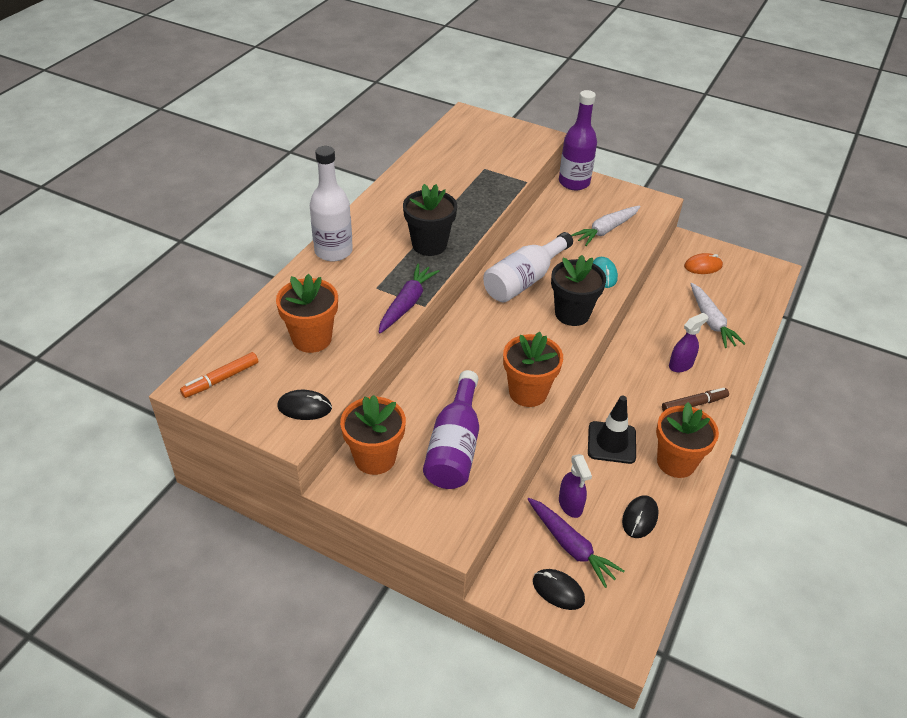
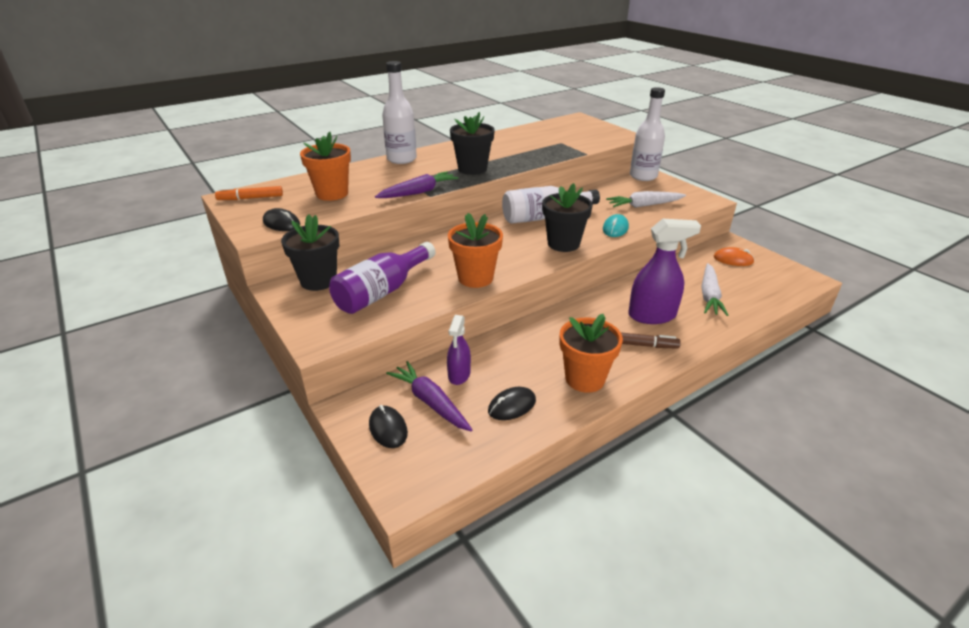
camera: 30 degrees right, 10 degrees down
orange flower pot [340,395,406,475] -> black flower pot [281,214,339,291]
purple carrot [527,498,625,588] -> purple carrot turned 150 degrees clockwise [386,361,472,431]
purple bottle [559,90,597,190] -> white bottle [630,87,665,181]
black traffic cone [588,396,636,464] -> none
purple spray bottle [669,313,709,372] -> purple spray bottle [628,219,701,324], size x1.68

